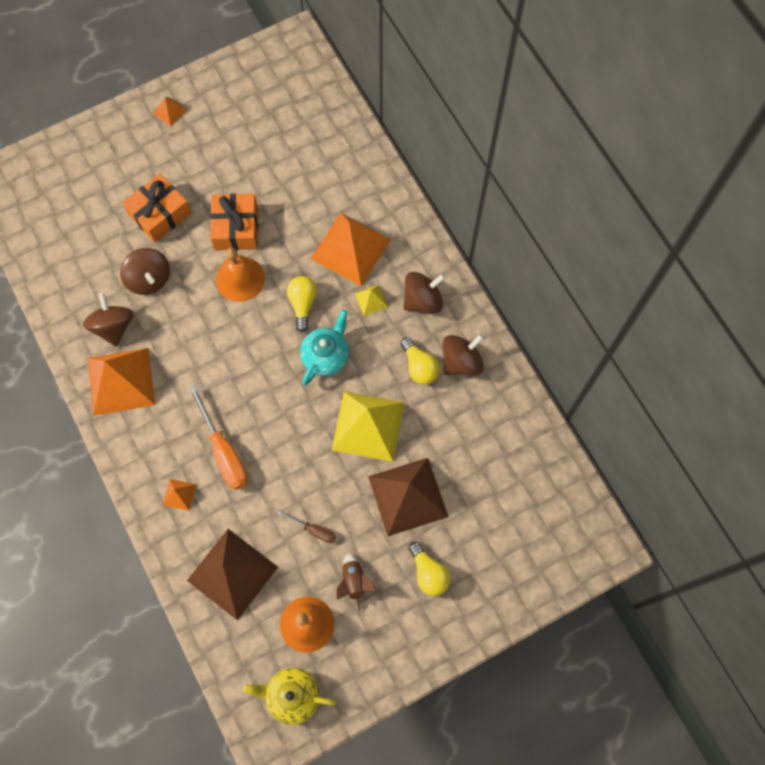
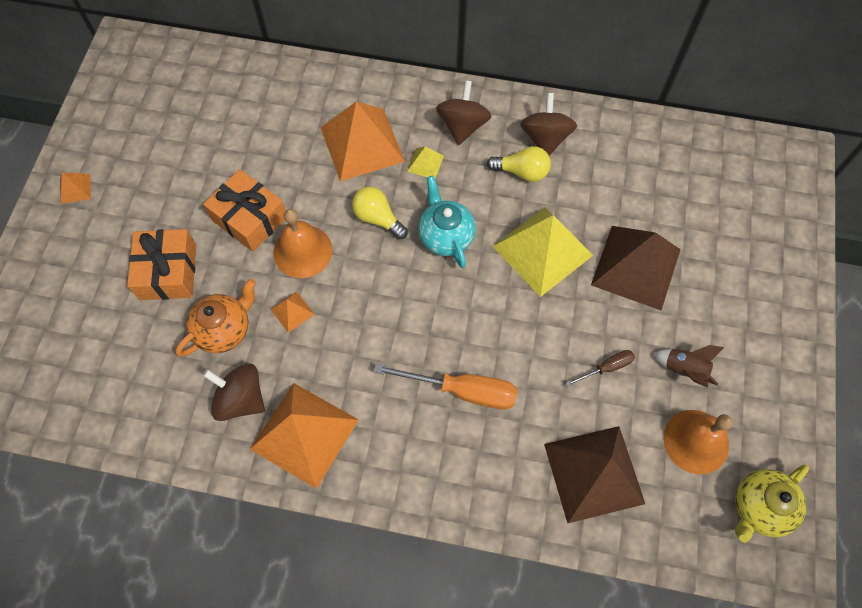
camera: 50 degrees left, 5 degrees down
brown spinning top [120,248,170,295] -> orange teapot [176,278,256,357]
orange pyramid [163,479,196,511] -> orange pyramid moved to [270,292,315,333]
yellow light bulb [409,542,451,596] -> none

